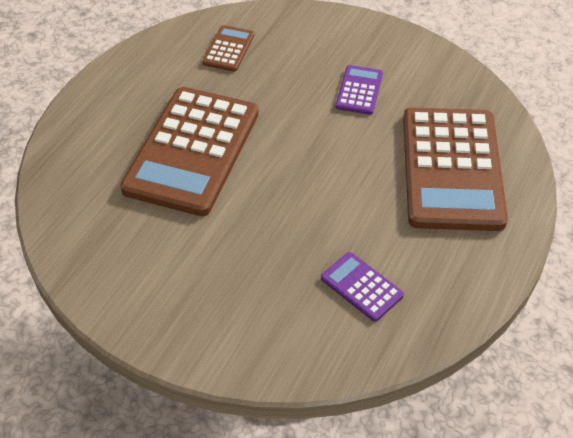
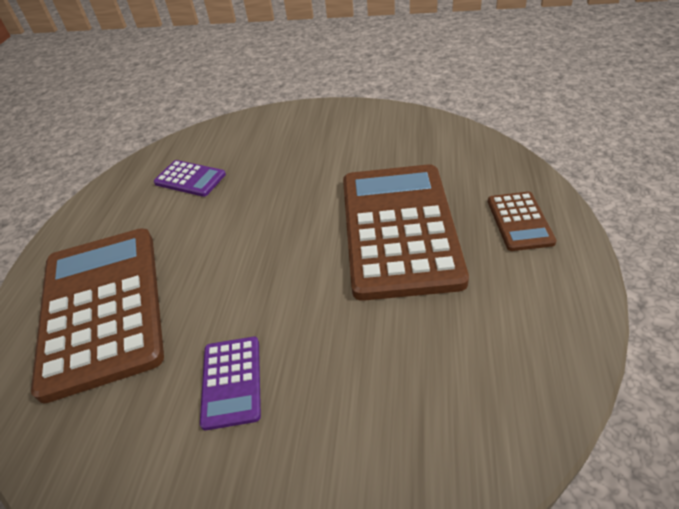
camera: 165 degrees right, 5 degrees down
brown calculator [202,25,254,72] -> brown calculator moved to [488,192,557,251]

